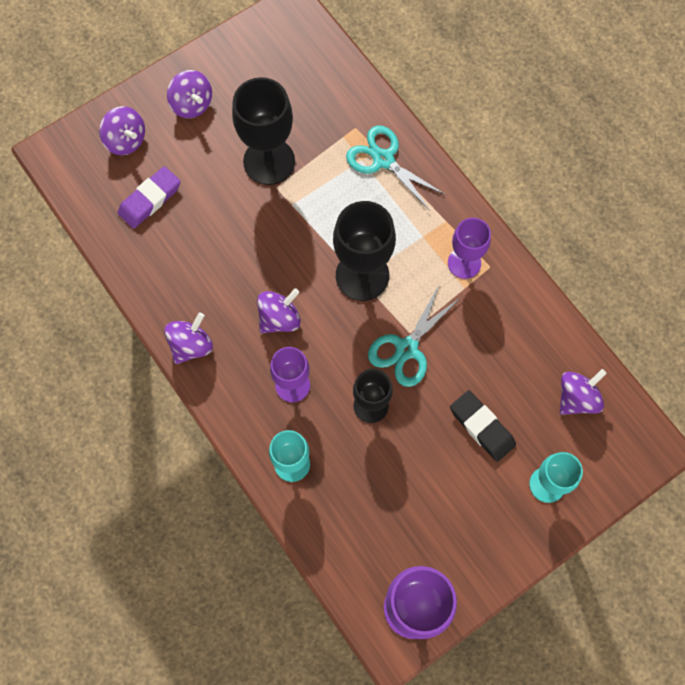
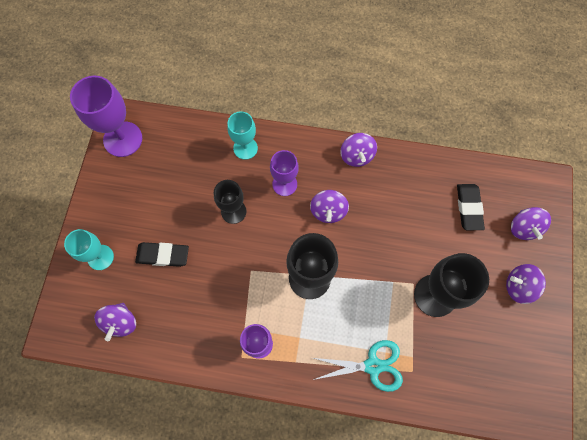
camera: 135 degrees right, 0 degrees up
purple spinning top [99,106,145,155] -> purple spinning top turned 90 degrees counterclockwise [511,207,551,240]
purple eraser [118,166,181,229] -> black eraser [457,184,485,230]
turquoise scissors [368,285,461,387] -> none

